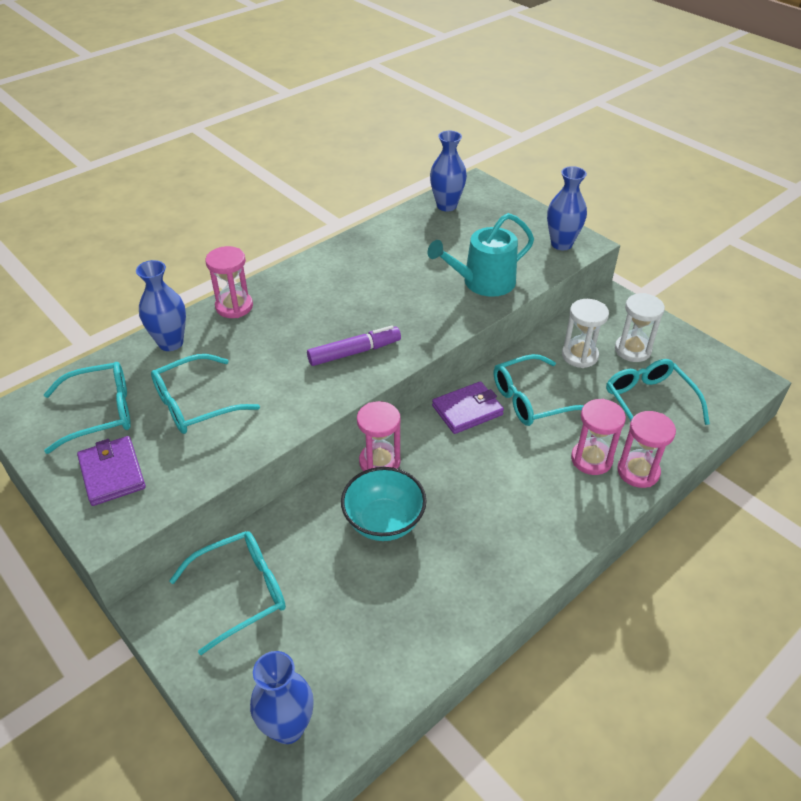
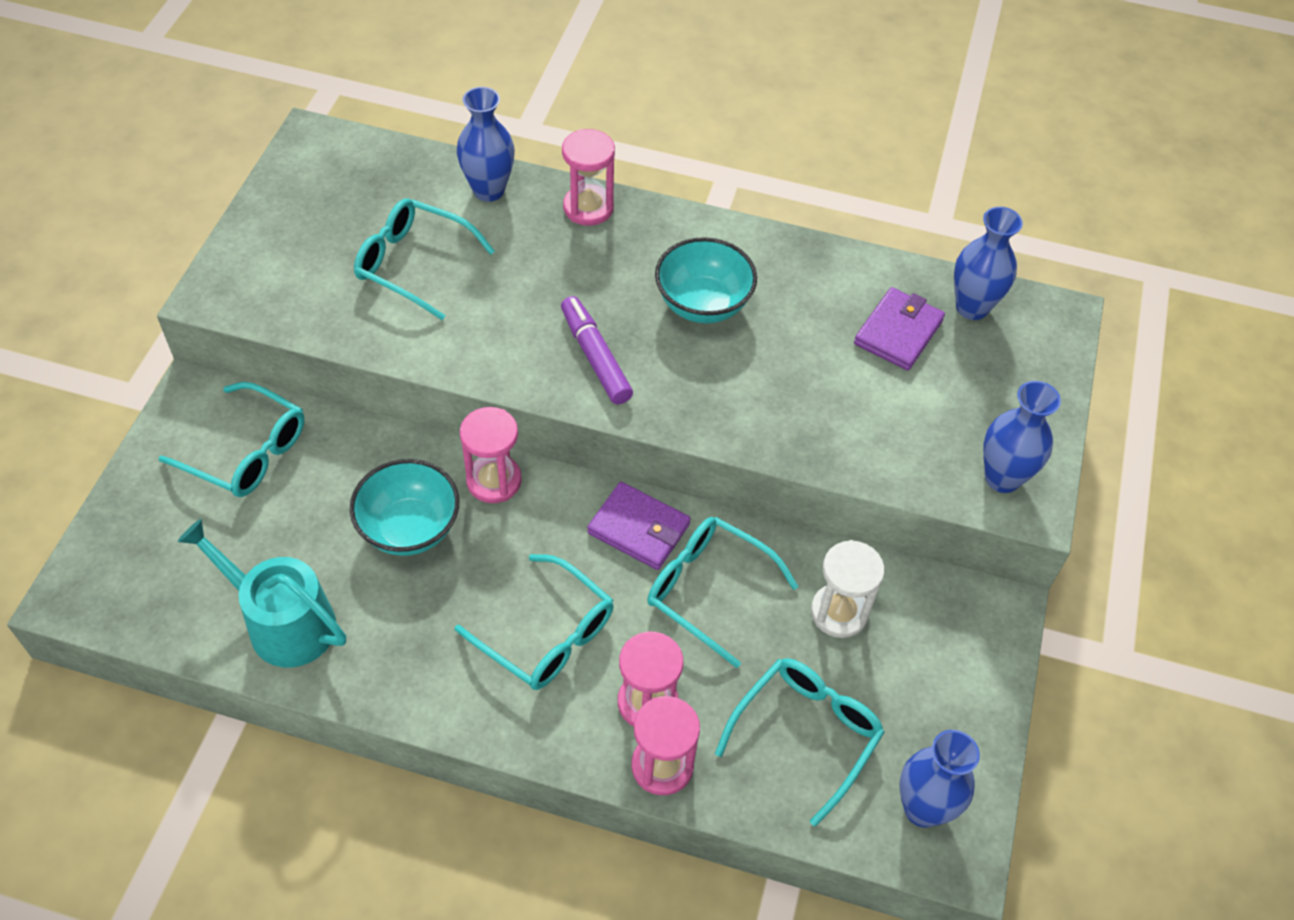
camera: 55 degrees right, 10 degrees up
turquoise glasses [44,362,131,454] -> turquoise glasses moved to [455,554,613,690]
purple wallet [77,436,146,506] -> purple wallet moved to [854,287,945,370]
blue vase [250,651,314,744] -> blue vase moved to [899,730,980,828]
purple marker [307,325,401,366] -> purple marker turned 150 degrees counterclockwise [561,296,633,404]
turquoise watering can [428,213,534,297] -> turquoise watering can moved to [178,519,346,667]
white hourglass [615,293,665,362] -> none
none -> turquoise bowl [655,237,757,323]

